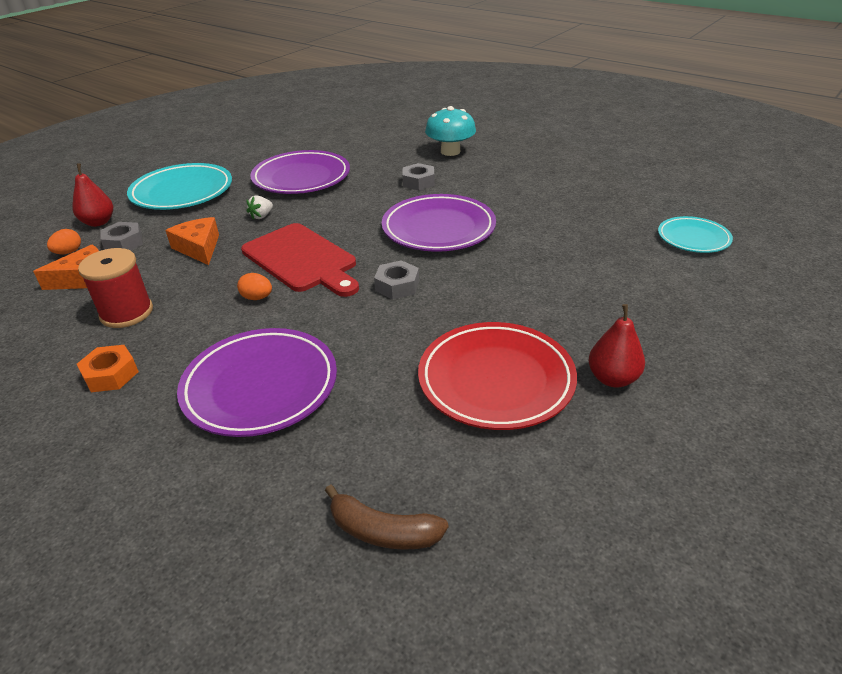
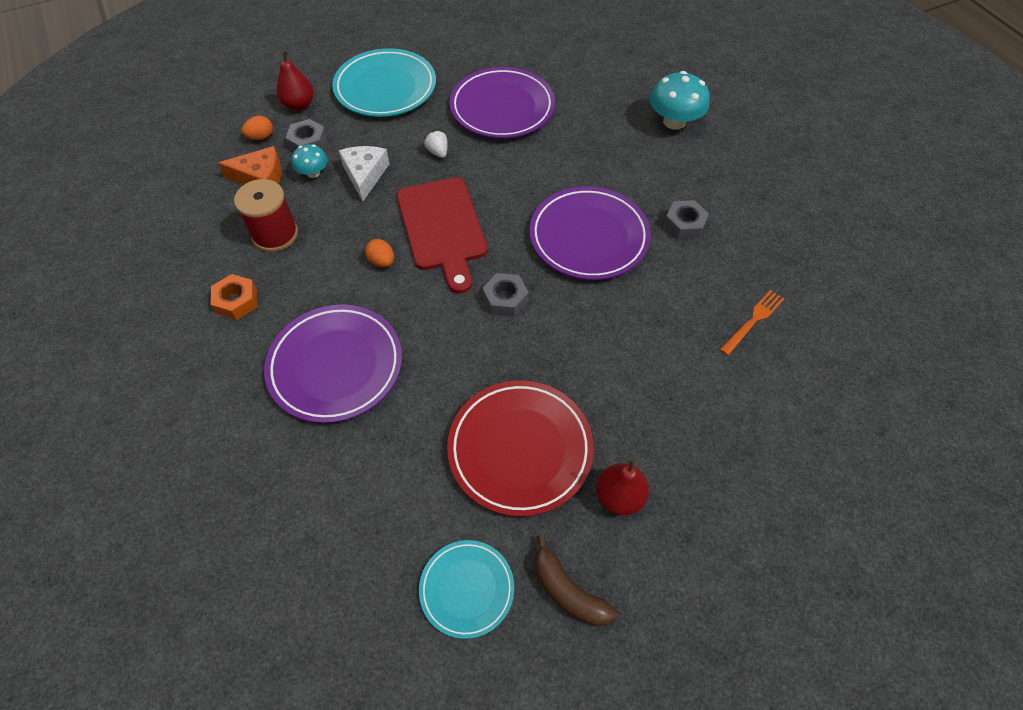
camera: 25 degrees right, 20 degrees up
orange cheese [165,217,219,265] -> white cheese [339,146,390,201]
white strawberry [247,195,273,220] -> white strawberry turned 90 degrees clockwise [424,130,448,158]
brown banana [325,485,448,550] -> brown banana moved to [535,534,618,626]
grey nut [402,163,435,190] -> grey nut moved to [664,200,709,239]
turquoise plate [658,216,733,253] -> turquoise plate moved to [419,540,514,639]
none -> turquoise mushroom [291,144,328,178]
none -> orange fork [720,290,784,356]

